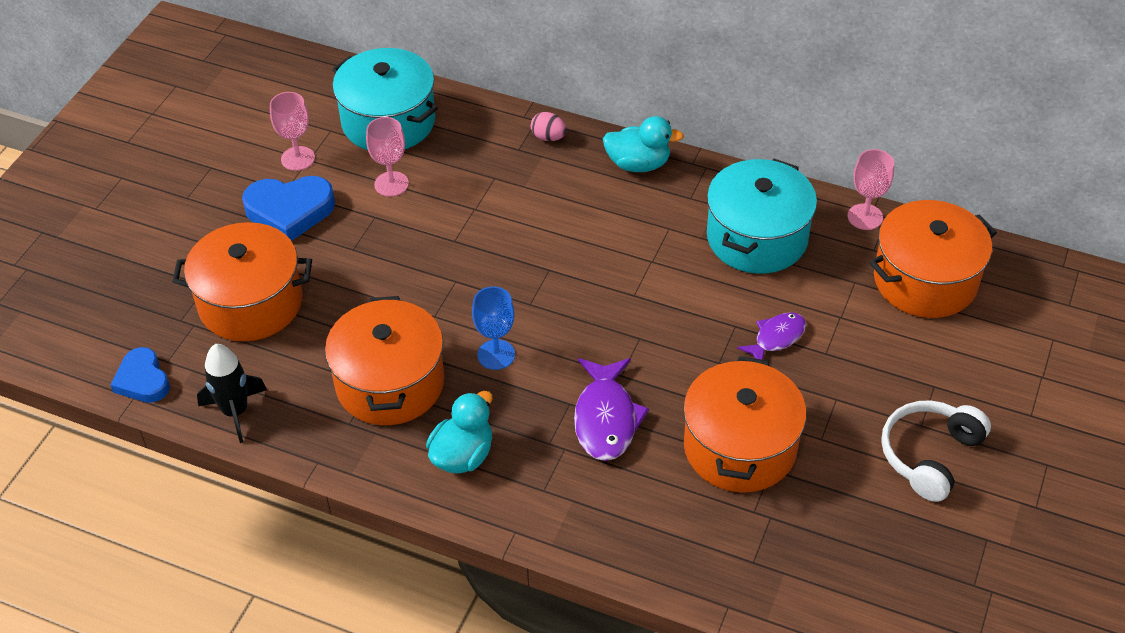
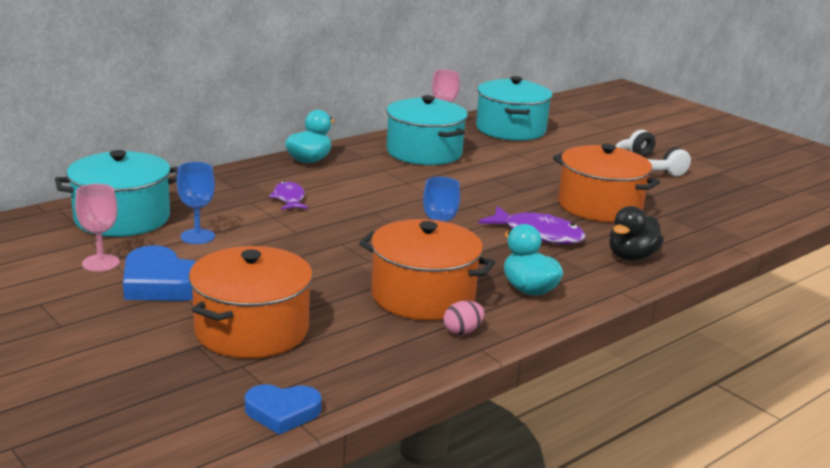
camera: 65 degrees left, 25 degrees down
black rocket [197,344,267,443] -> none
blue heart [242,176,335,241] -> blue heart turned 105 degrees clockwise [123,245,197,301]
pink goblet [366,117,409,197] -> blue goblet [177,162,215,244]
pink egg [531,112,567,141] -> pink egg moved to [443,300,485,335]
purple fish [737,312,806,360] -> purple fish moved to [269,181,308,210]
orange pot [869,200,997,318] -> turquoise pot [476,76,553,141]
none -> black duck [609,206,664,261]

